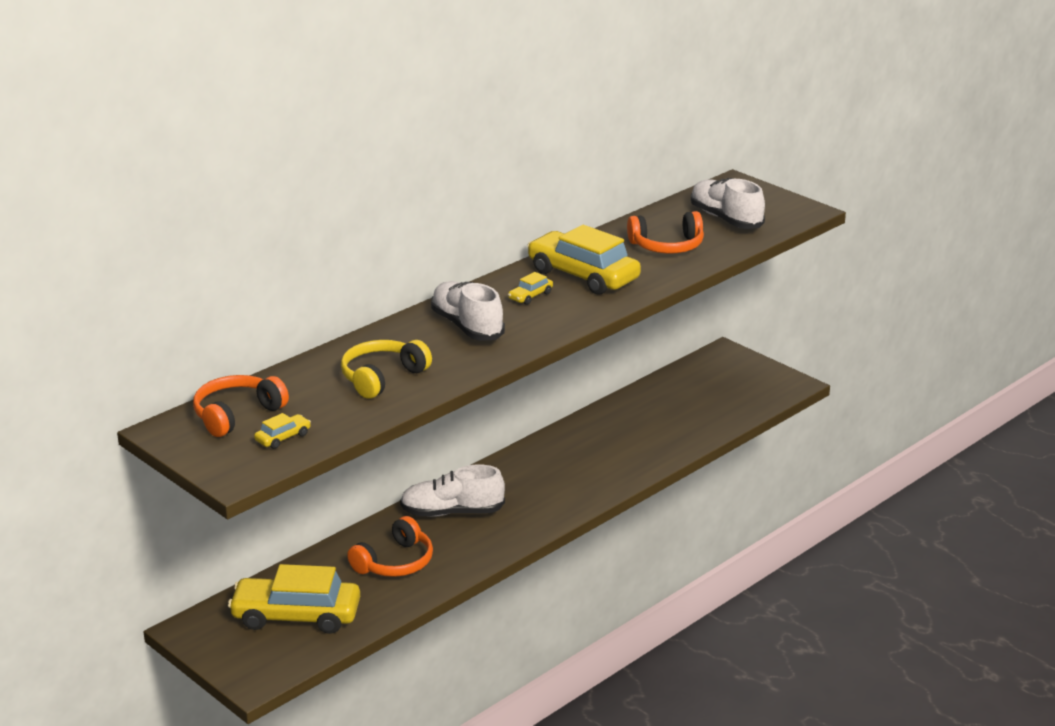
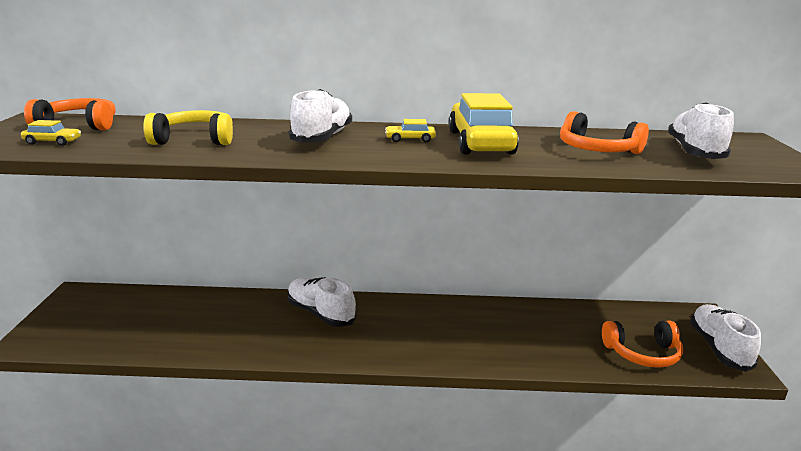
camera: 45 degrees right, 5 degrees down
yellow car [228,564,360,634] -> none
orange headphones [347,516,433,577] -> orange headphones moved to [602,321,683,368]
none -> white shoe [690,304,761,372]

